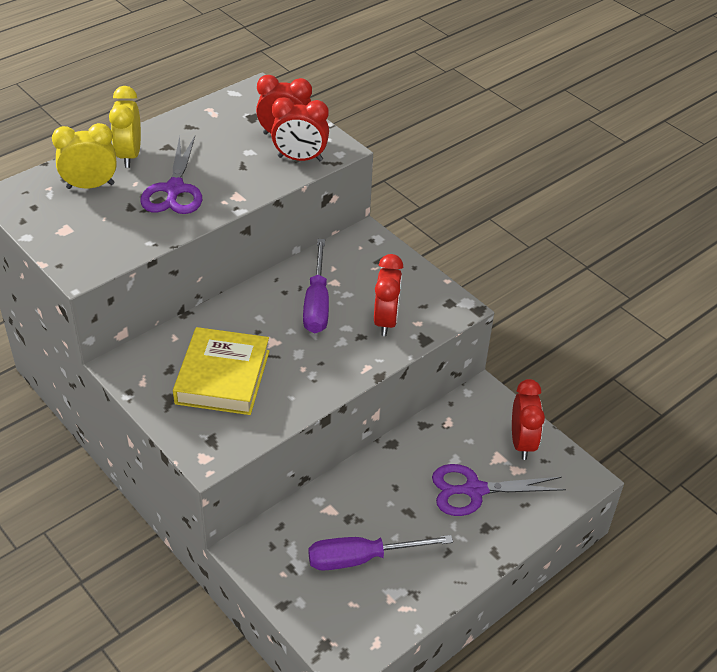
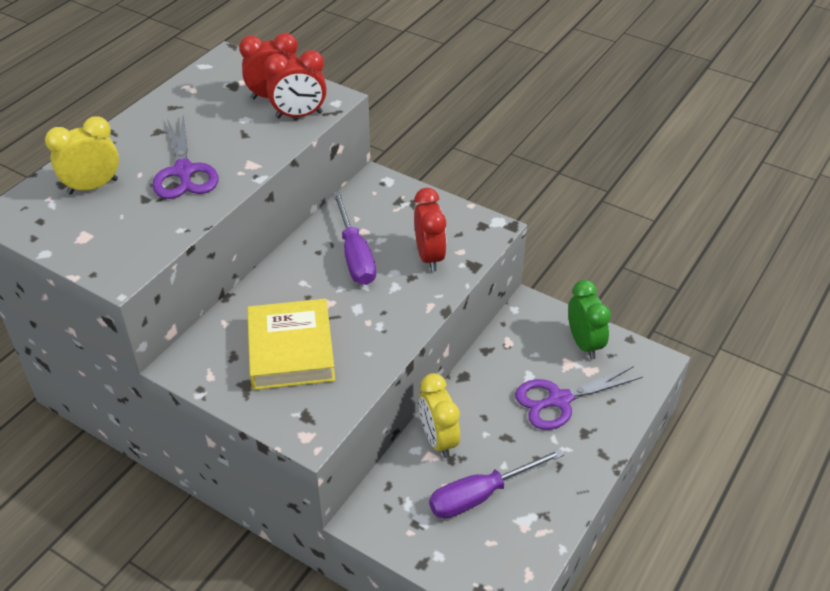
camera: 15 degrees left, 0 degrees up
yellow clock [109,86,141,168] -> yellow clock moved to [419,373,460,458]
red clock [512,379,545,460] -> green clock [568,280,611,359]

